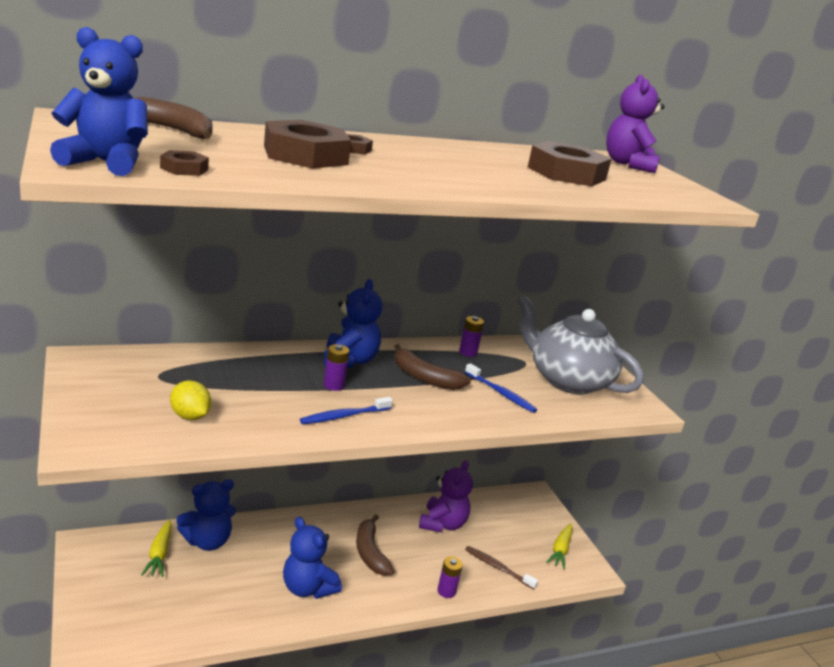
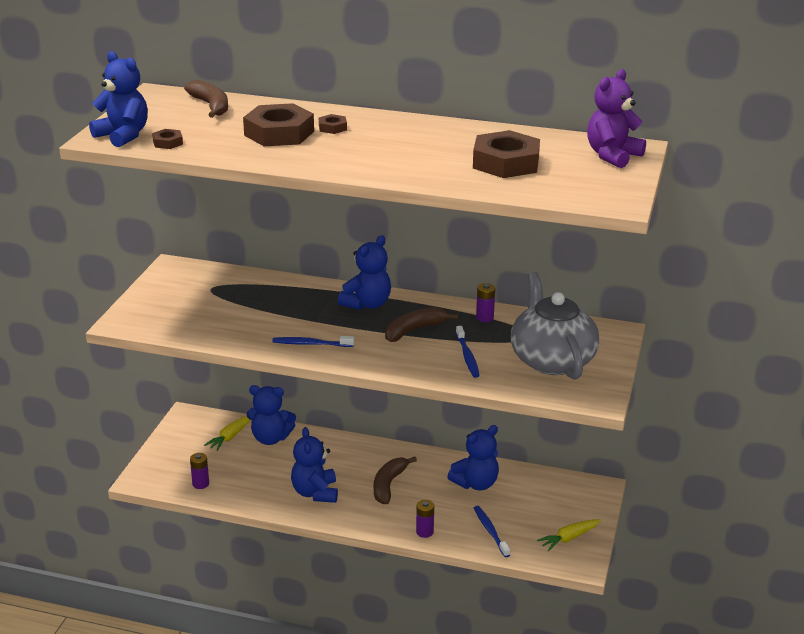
camera: 40 degrees right, 5 degrees up
yellow lemon [170,380,211,420] -> none
purple battery [324,344,349,391] -> purple battery moved to [190,453,209,489]
brown banana [394,344,471,390] -> brown banana turned 75 degrees clockwise [385,307,458,342]
purple teddy bear [419,460,473,532] -> blue teddy bear [447,425,499,491]
brown toothbrush [465,546,538,590] -> blue toothbrush [474,506,510,557]

